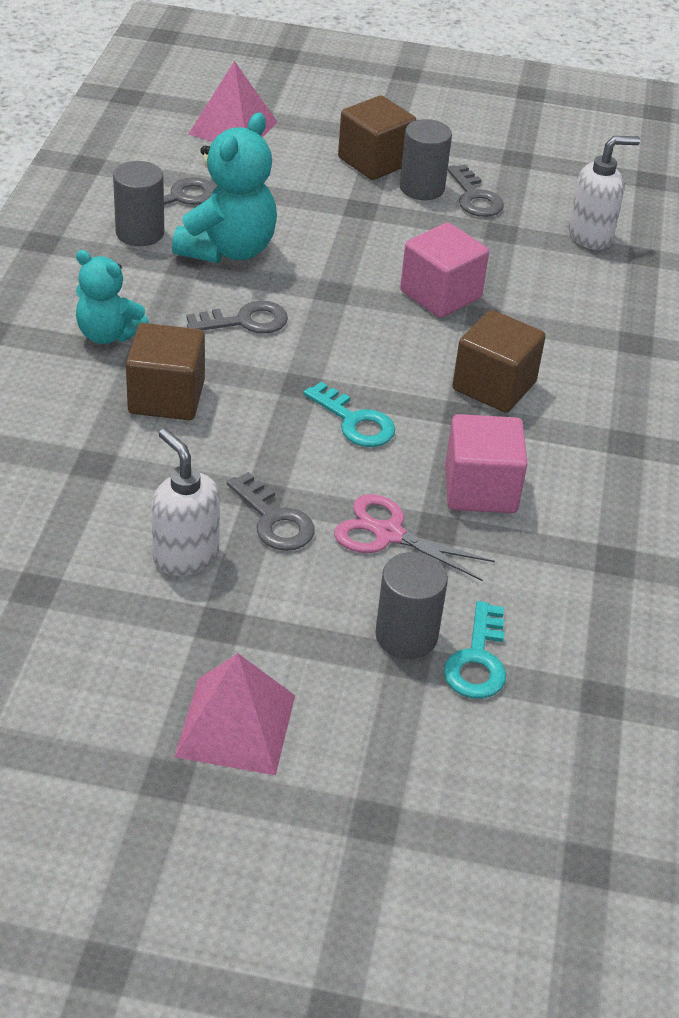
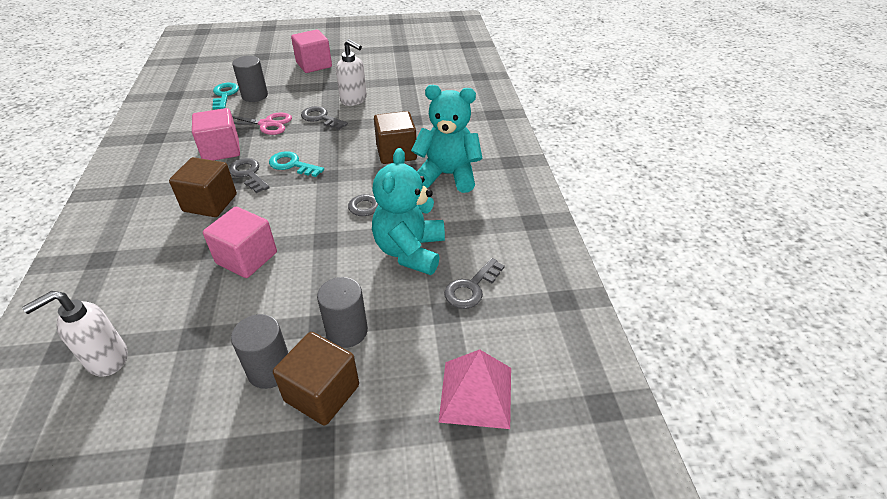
camera: 165 degrees right, 0 degrees up
turquoise teddy bear [76,250,149,344] -> turquoise teddy bear [411,85,483,193], size x1.56
grey cylinder [113,161,164,246] -> grey cylinder moved to [317,277,368,348]
pink pyramid [175,653,295,775] -> pink cube [291,30,332,73]
grey key [447,164,504,217] -> grey key moved to [229,158,270,193]

